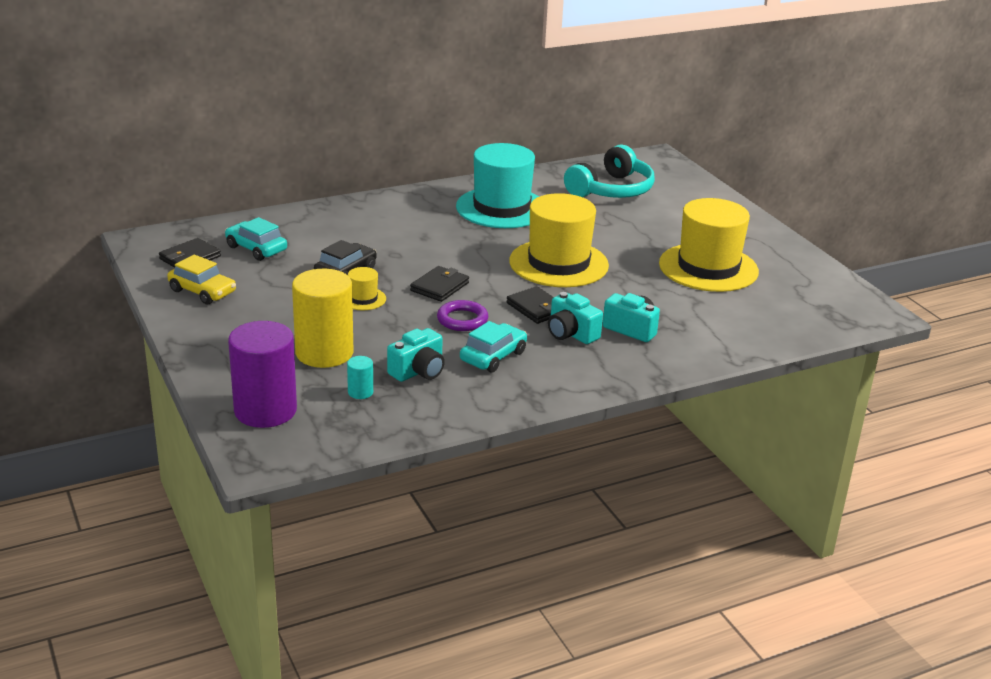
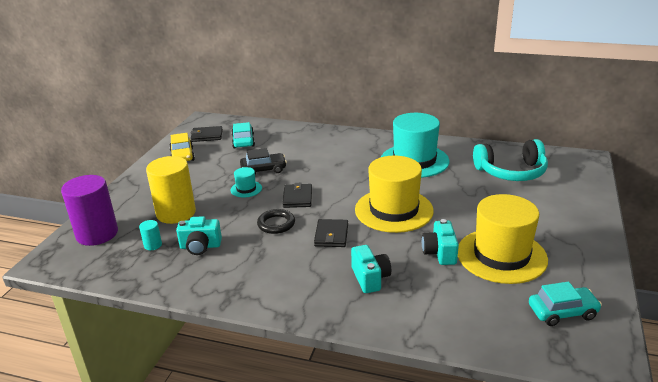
camera: 45 degrees right, 0 degrees up
yellow hat [348,267,386,310] -> turquoise hat [231,167,262,198]
black wallet [410,266,469,302] -> black wallet turned 75 degrees counterclockwise [282,183,312,208]
purple ring [437,300,488,331] -> black ring [257,209,295,234]
turquoise car [460,321,527,373] -> turquoise car moved to [529,282,602,326]
turquoise camera [548,292,603,344] -> turquoise camera moved to [422,219,459,265]

